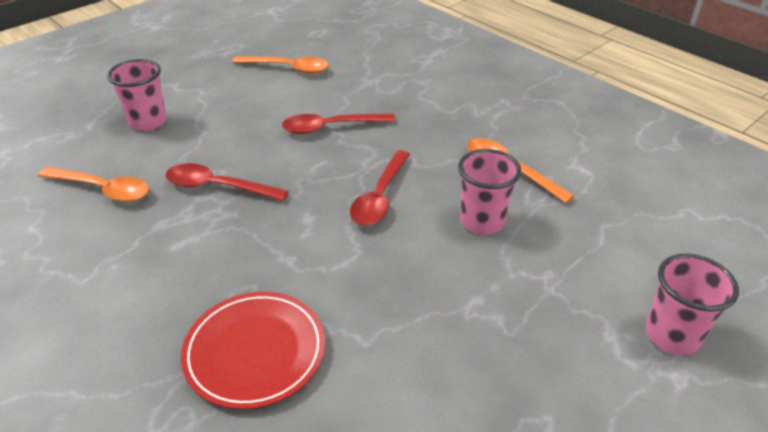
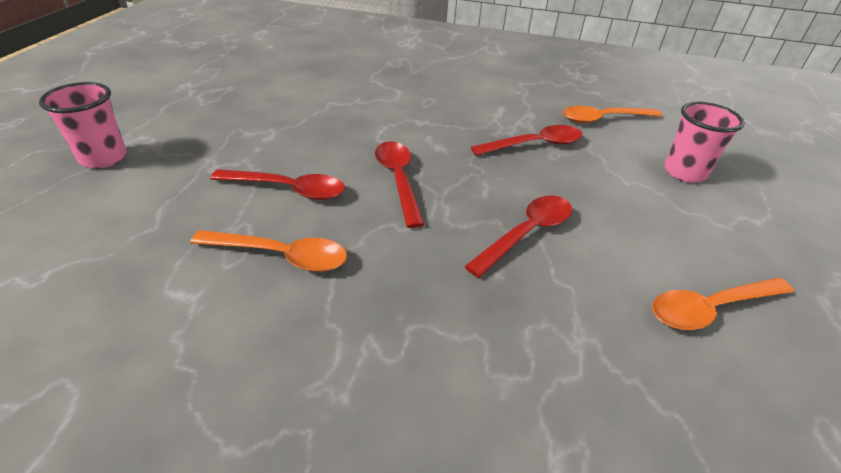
camera: 145 degrees right, 0 degrees up
red plate [181,292,325,409] -> none
pink cup [458,149,521,235] -> red spoon [210,169,345,200]

